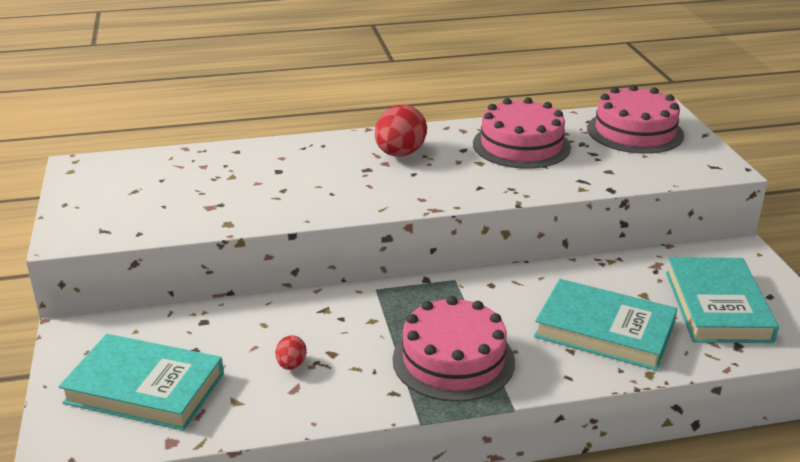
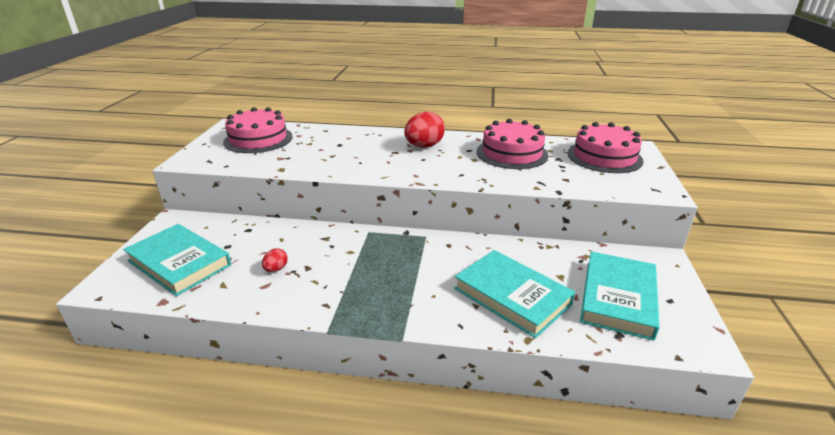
camera: 20 degrees right, 0 degrees up
pink cake [393,296,515,402] -> pink cake moved to [223,107,293,153]

